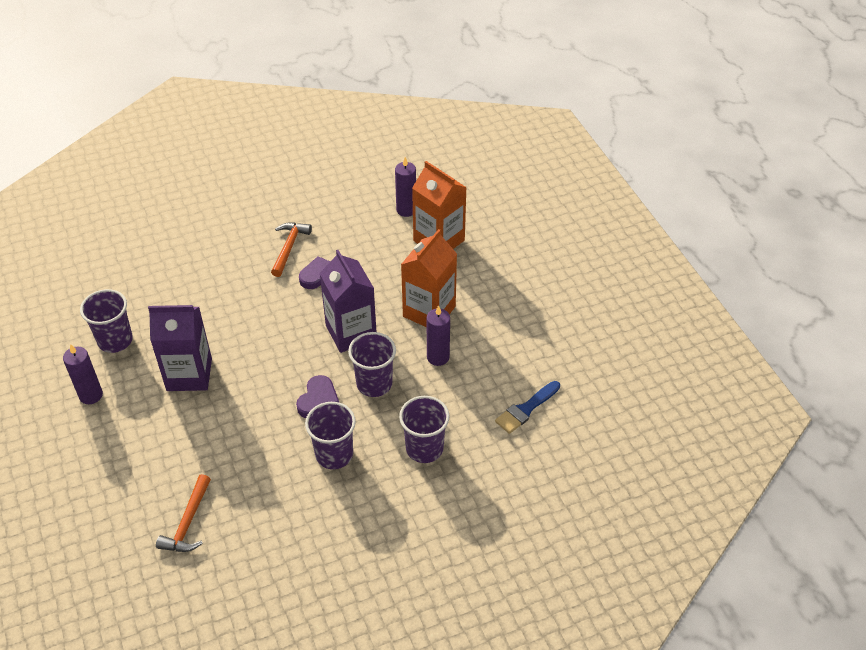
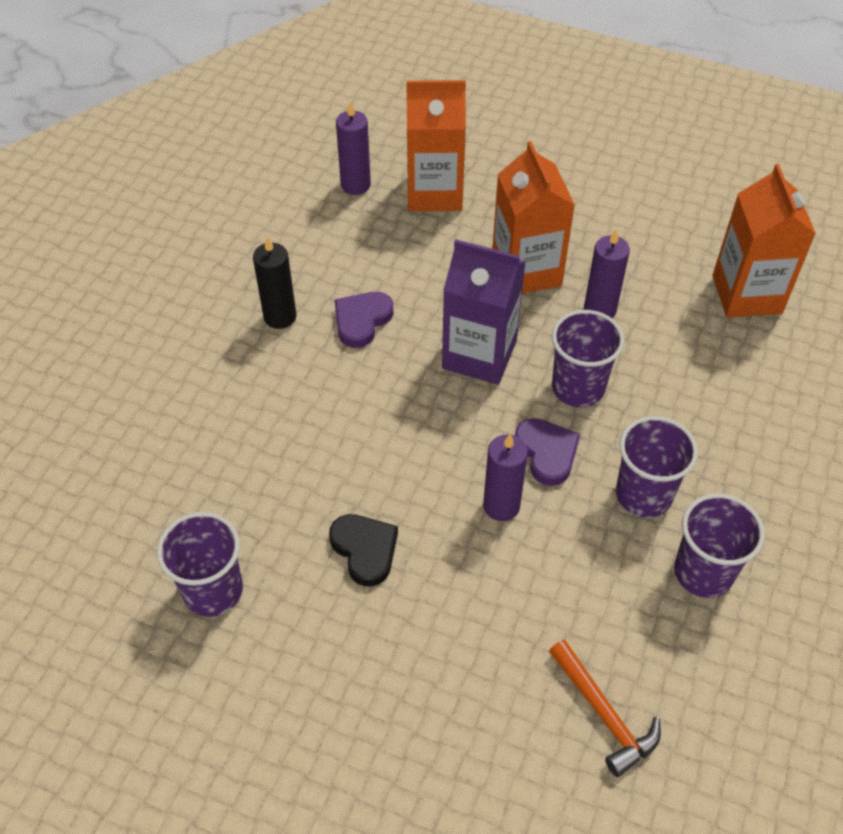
camera: 45 degrees left, 5 degrees up
purple candle [63,344,103,404] -> purple candle moved to [483,434,528,521]
purple carton [148,305,212,391] -> black heart [329,514,398,586]
orange hammer [271,222,312,277] -> black candle [253,236,296,329]
purple cup [399,396,449,463] -> purple cup moved to [674,494,765,598]
blue brush [495,381,560,434] -> orange carton [713,164,816,318]

